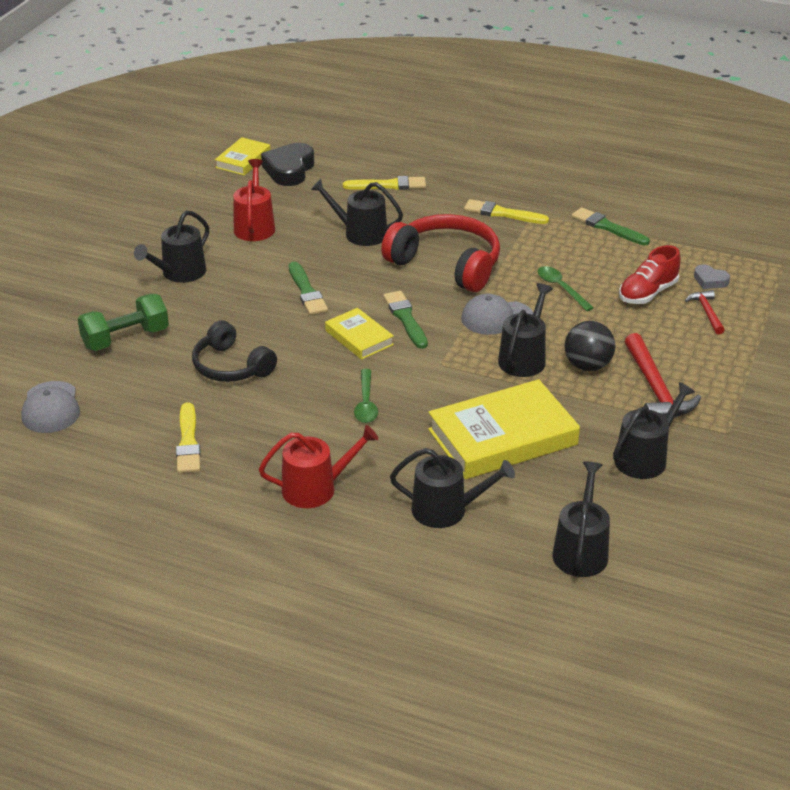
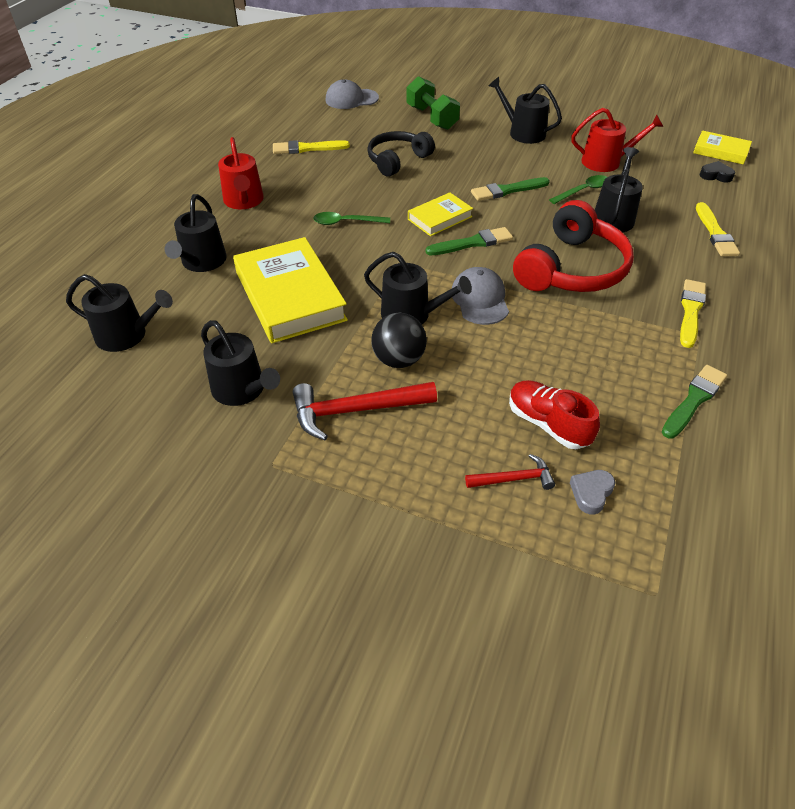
camera: 90 degrees right, 10 degrees up
black heart [261,143,314,186] -> black heart [699,161,735,183], size x0.53
green spoon [537,266,594,311] -> green spoon moved to [549,175,607,204]

